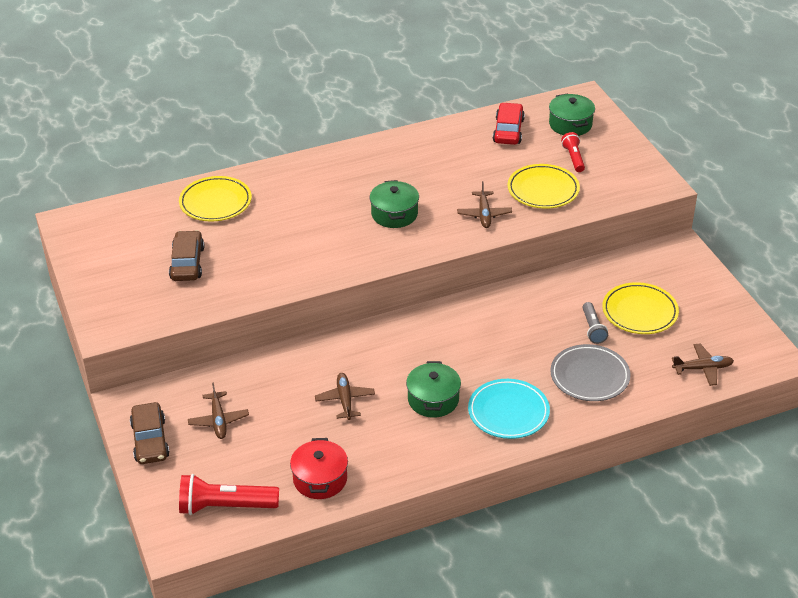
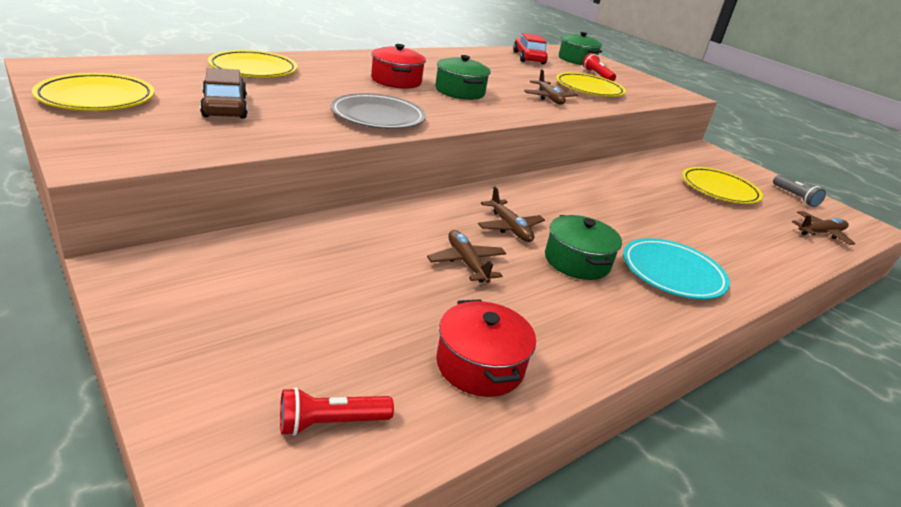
camera: 20 degrees left, 10 degrees down
brown car [130,402,170,464] -> none
red flashlight [179,474,279,515] -> red flashlight [280,387,394,436], size x0.58
brown plane [188,383,249,439] -> brown plane moved to [478,186,545,242]
grey plate [550,344,631,401] -> grey plate moved to [330,93,426,129]
grey flashlight [583,302,608,344] -> grey flashlight moved to [773,175,826,207]
none -> yellow plate [32,73,154,111]
none -> red pot [371,44,426,89]

